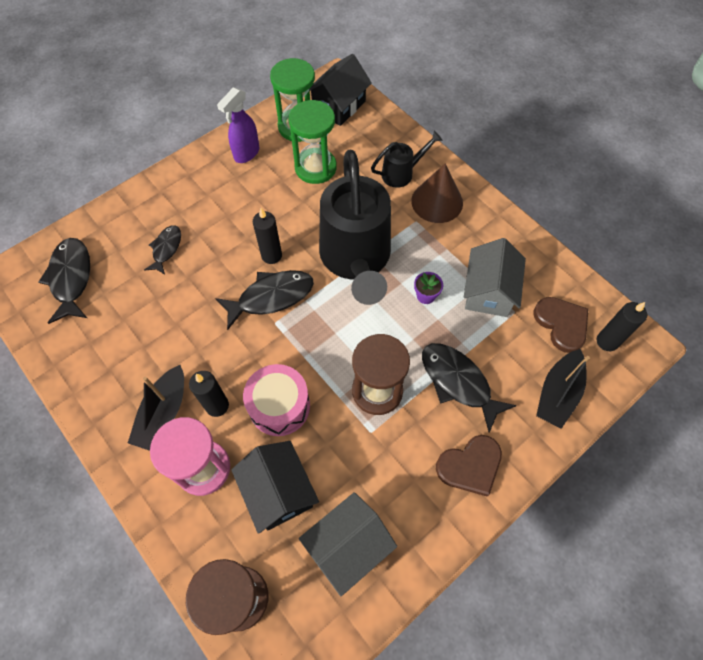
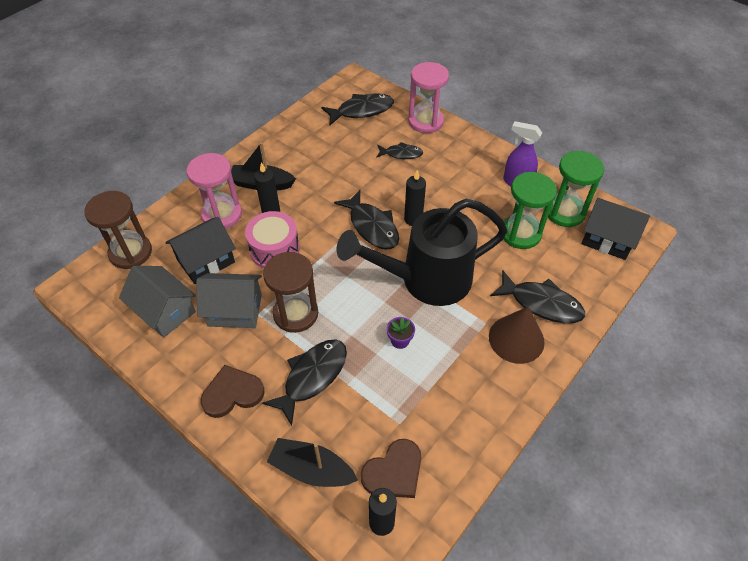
camera: 80 degrees right, 10 degrees down
black watering can [371,131,442,188] -> black fish [490,270,585,323]
brown heart [436,435,502,497] -> brown heart turned 105 degrees clockwise [201,365,264,418]
grey house [464,238,526,317] -> grey house moved to [196,273,262,328]
none -> pink hourglass [408,62,449,133]

